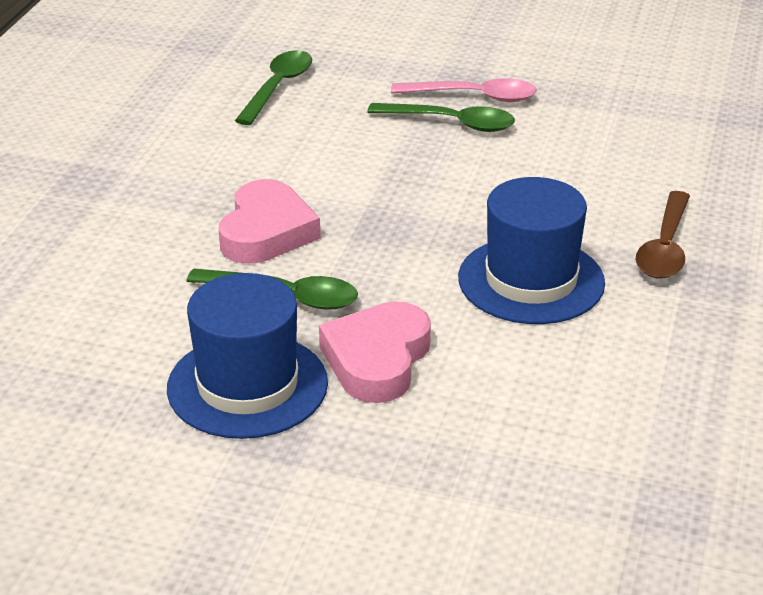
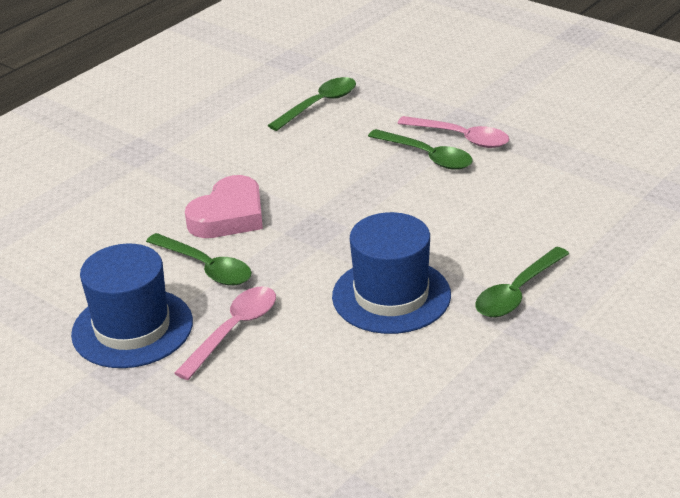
camera: 25 degrees right, 0 degrees up
pink heart [319,301,431,403] -> pink spoon [174,286,276,380]
brown spoon [636,191,690,279] -> green spoon [476,247,569,317]

